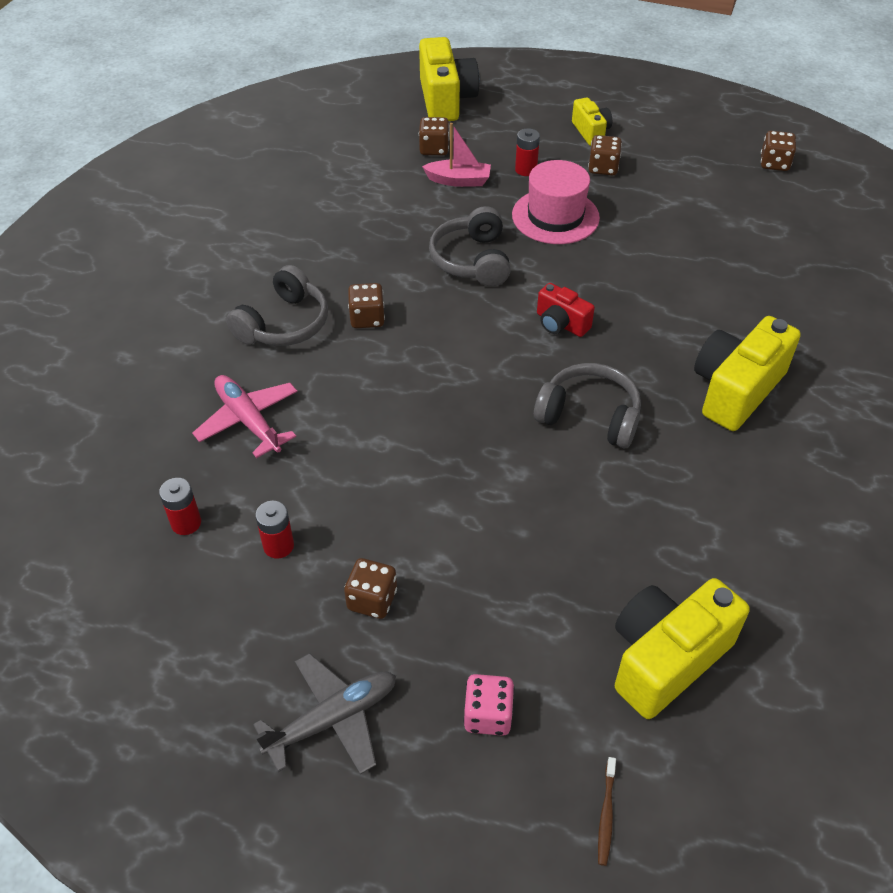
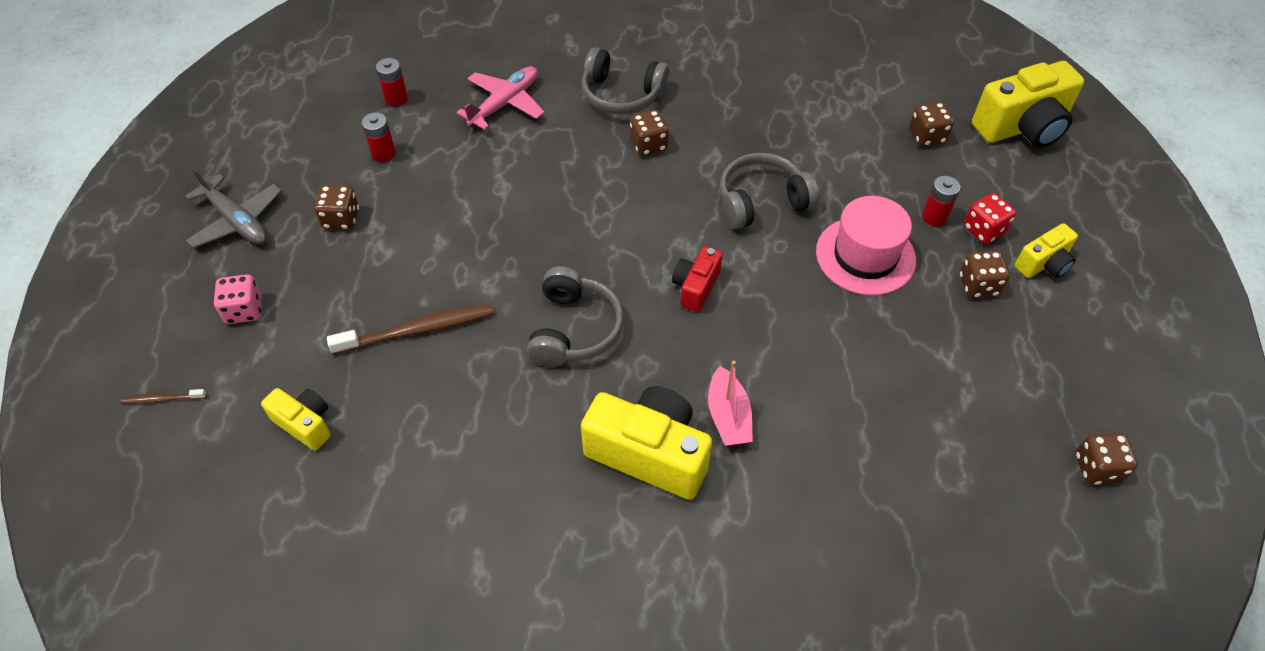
camera: 75 degrees right, 5 degrees up
pink boat [422,123,491,187] -> pink boat moved to [708,361,753,446]
yellow camera [615,578,750,719] -> yellow camera [261,388,331,451], size x0.54
none -> brown toothbrush [327,304,494,355]
none -> red dice [964,193,1016,244]

